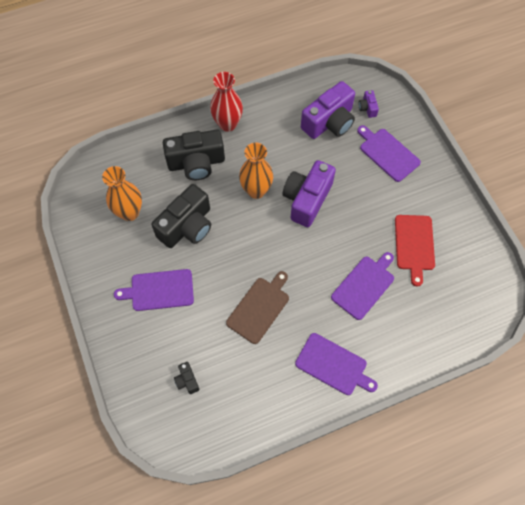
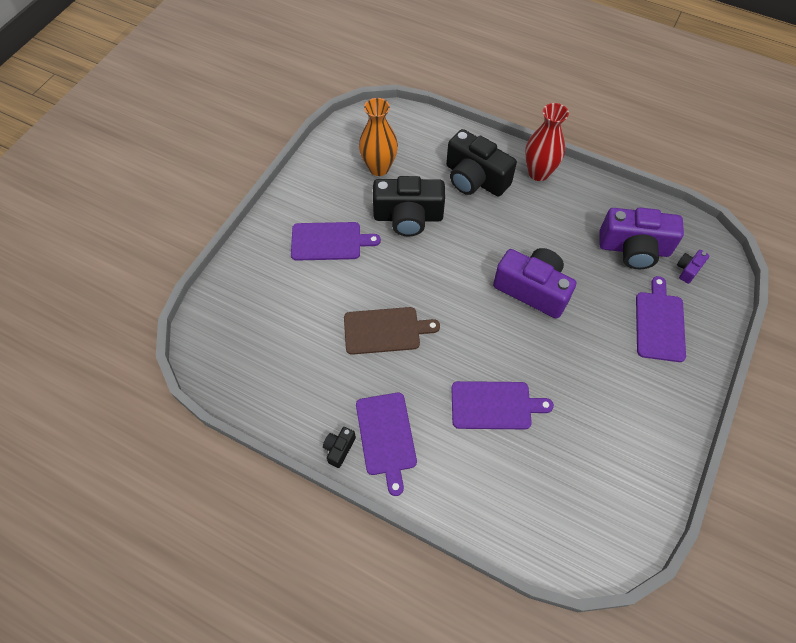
camera: 50 degrees right, 5 degrees down
purple cutting board [114,269,194,311] -> purple cutting board turned 135 degrees clockwise [291,222,381,261]
black camera [174,362,199,394] -> black camera moved to [323,427,356,468]
orange vase [239,143,273,199] -> none
purple camera [283,160,336,227] -> purple camera turned 45 degrees clockwise [493,248,576,319]
red cutting board [395,215,435,287] -> none

